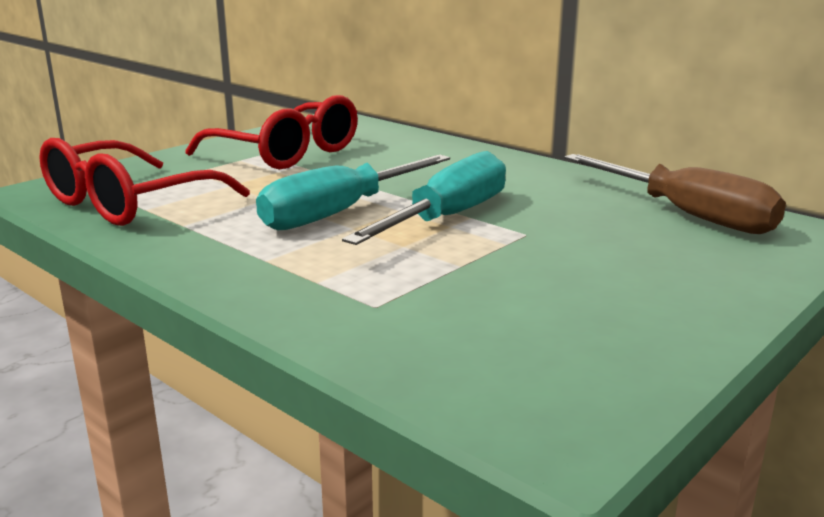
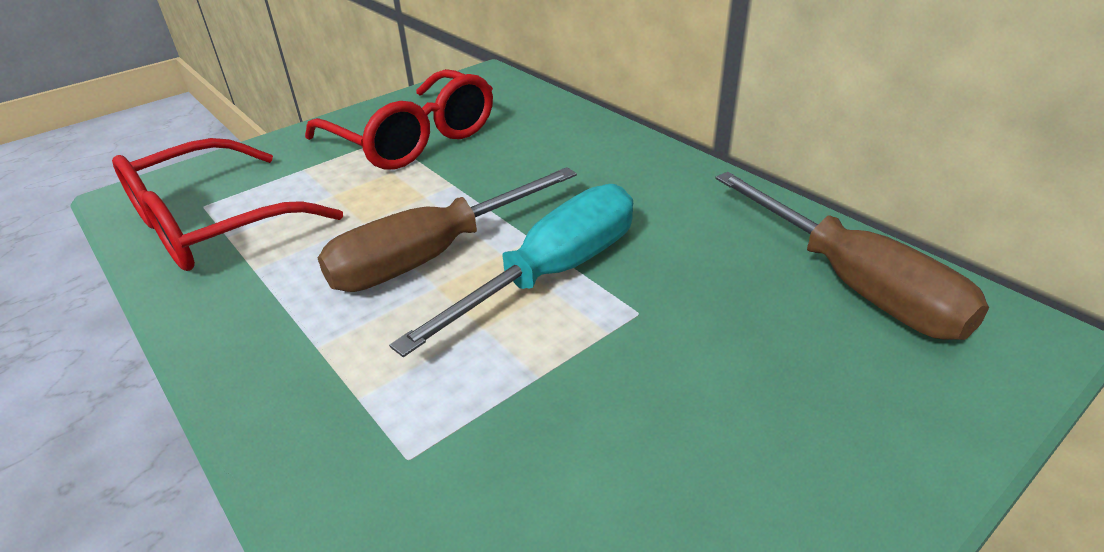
camera: 10 degrees right, 15 degrees up
turquoise screwdriver [256,155,450,230] -> brown screwdriver [318,167,577,292]

